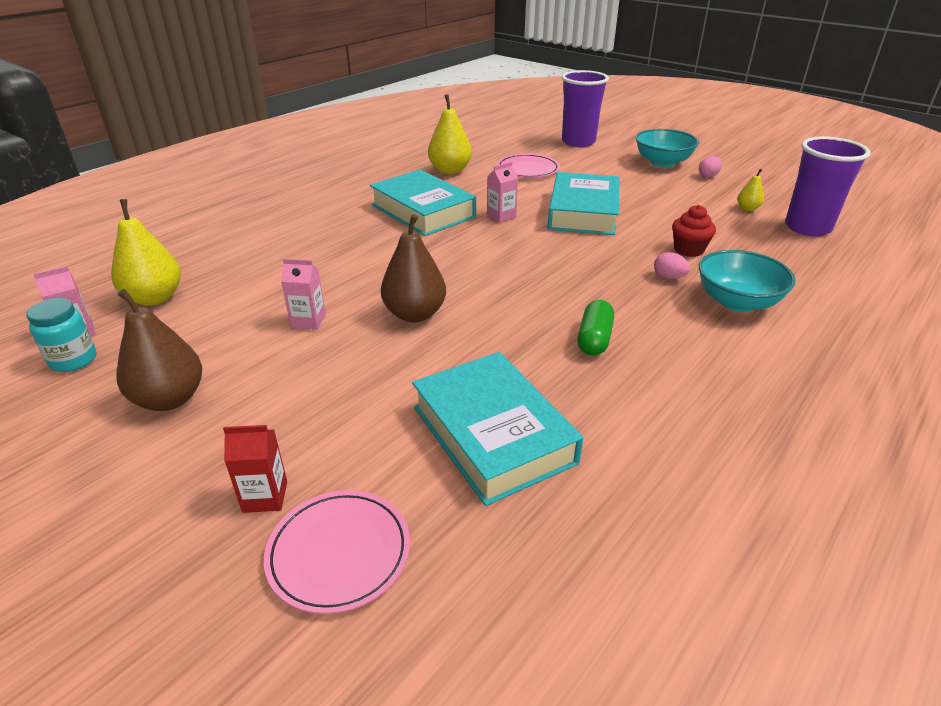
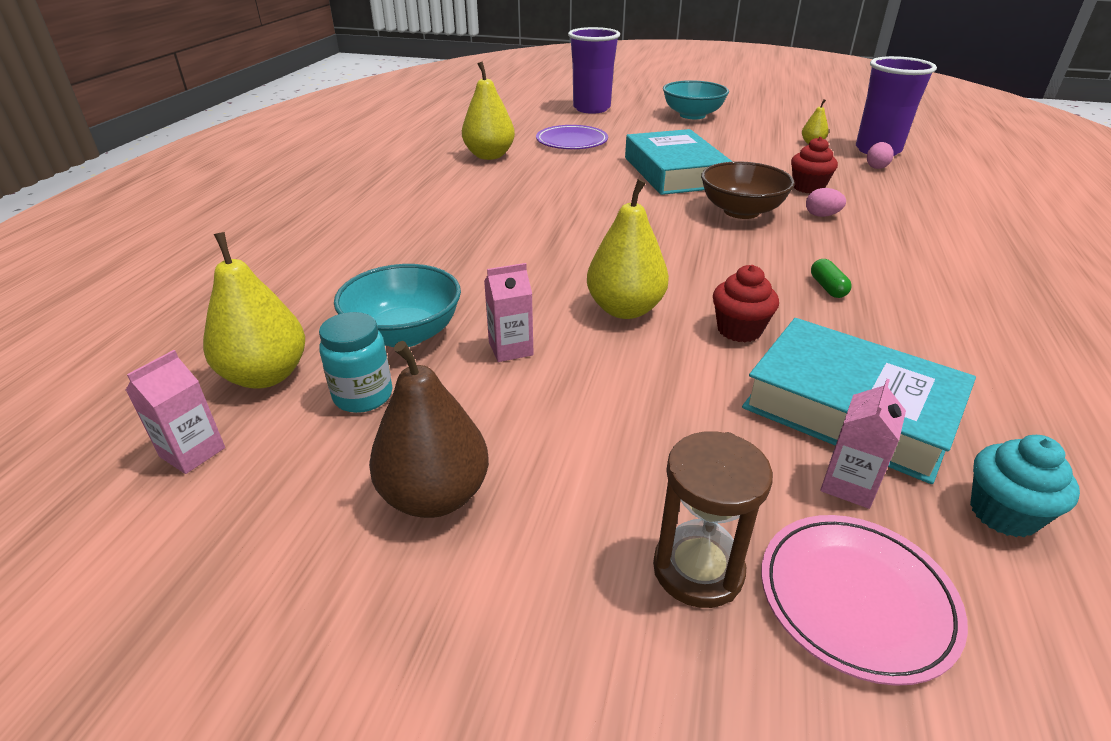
camera: 25 degrees left, 0 degrees up
turquoise jar [26,298,96,372] -> turquoise jar moved to [319,312,392,413]
red carton [223,425,287,513] -> brown hourglass [653,431,773,608]
turquoise book [370,170,476,236] -> none
brown pear [381,214,446,323] -> yellow pear [587,179,669,319]
pink carton [487,162,518,223] -> pink carton moved to [820,379,906,509]
pink plate [497,154,560,178] -> purple plate [536,125,608,149]
green capsule [577,300,614,356] -> green capsule [811,259,851,298], size x0.66
pink egg [699,156,722,177] -> pink egg moved to [867,142,894,169]
turquoise bowl [699,250,796,312] -> turquoise bowl moved to [334,264,461,347]
none -> brown bowl [701,161,795,219]
none -> red cupcake [713,265,779,342]
none -> turquoise cupcake [970,435,1080,537]

